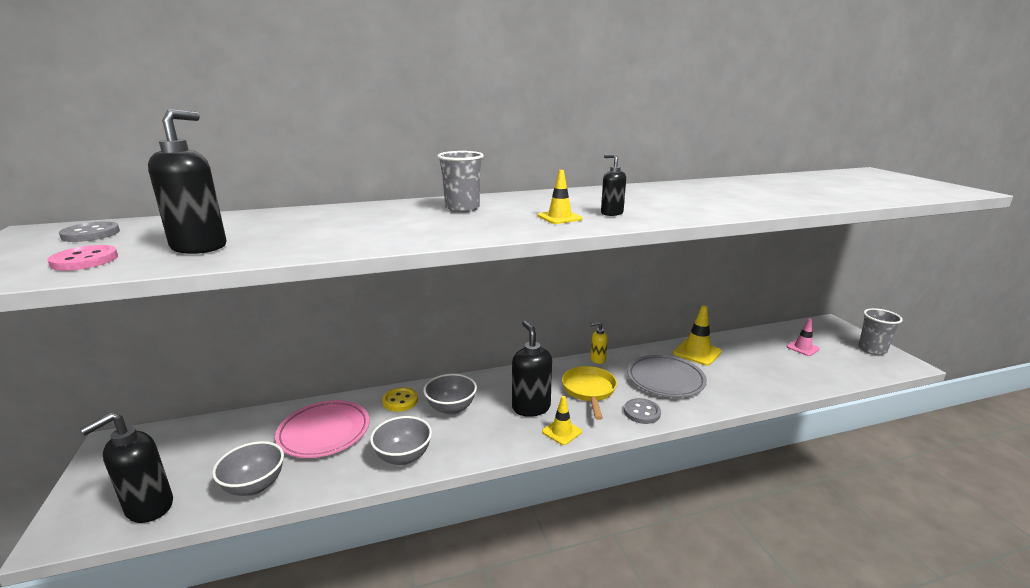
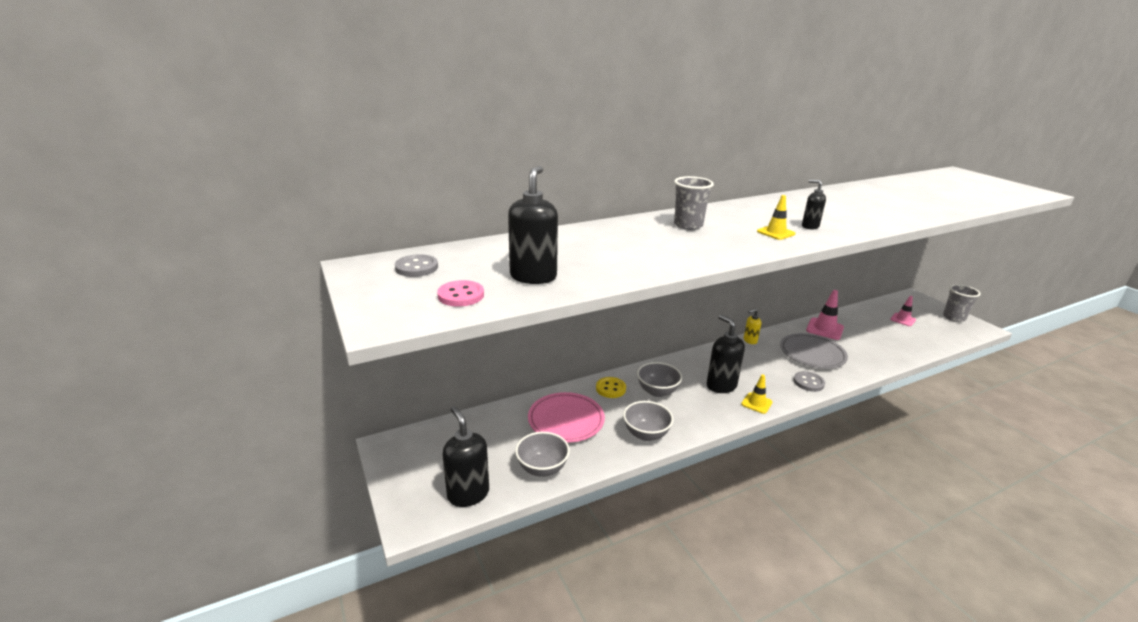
camera: 10 degrees left, 5 degrees up
black soap dispenser [80,413,173,523] -> black soap dispenser turned 120 degrees clockwise [442,406,489,507]
yellow pan [562,366,617,420] -> none
yellow traffic cone [673,305,722,366] -> pink traffic cone [806,290,844,340]

